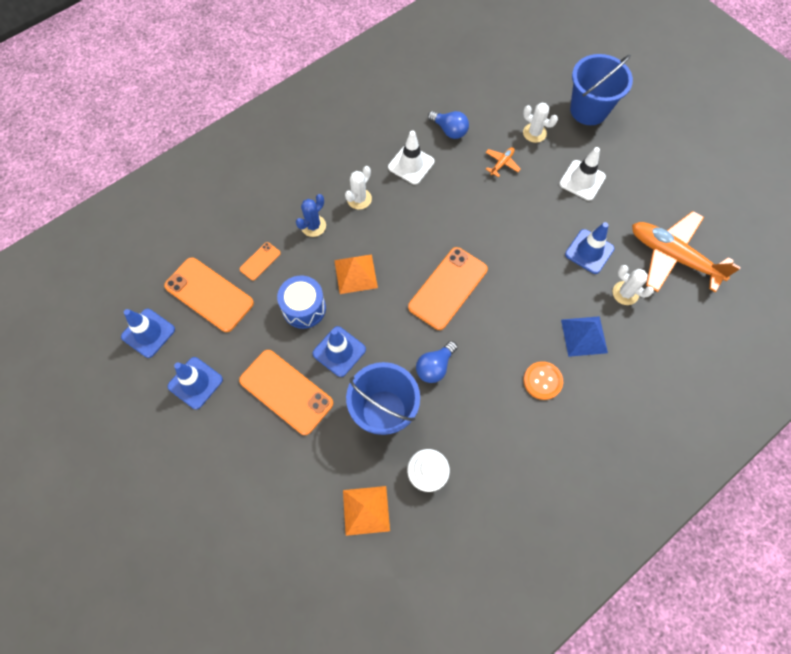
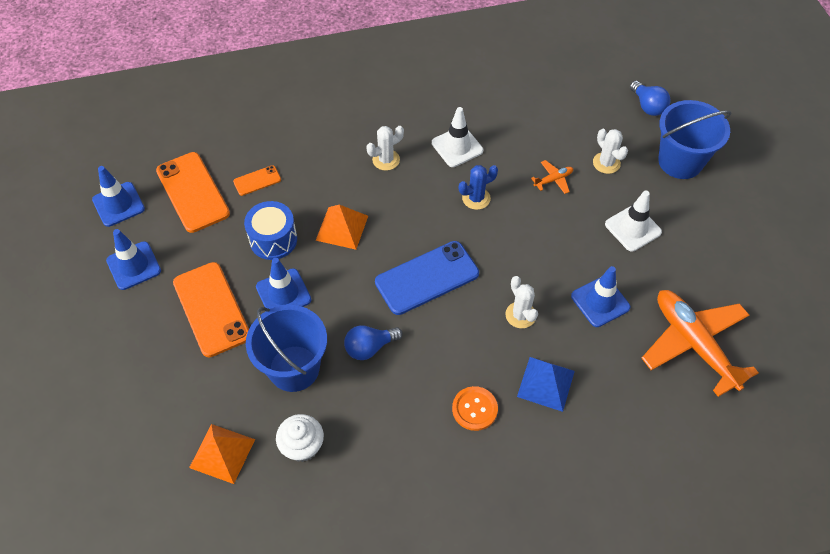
camera: 25 degrees right, 10 degrees down
blue cactus [296,194,326,237] -> blue cactus moved to [459,165,498,210]
orange phone [408,247,488,330] -> blue phone [375,241,479,315]
blue light bulb [428,111,469,139] -> blue light bulb moved to [630,81,670,116]
white cactus [613,265,654,305] -> white cactus moved to [505,276,538,328]

